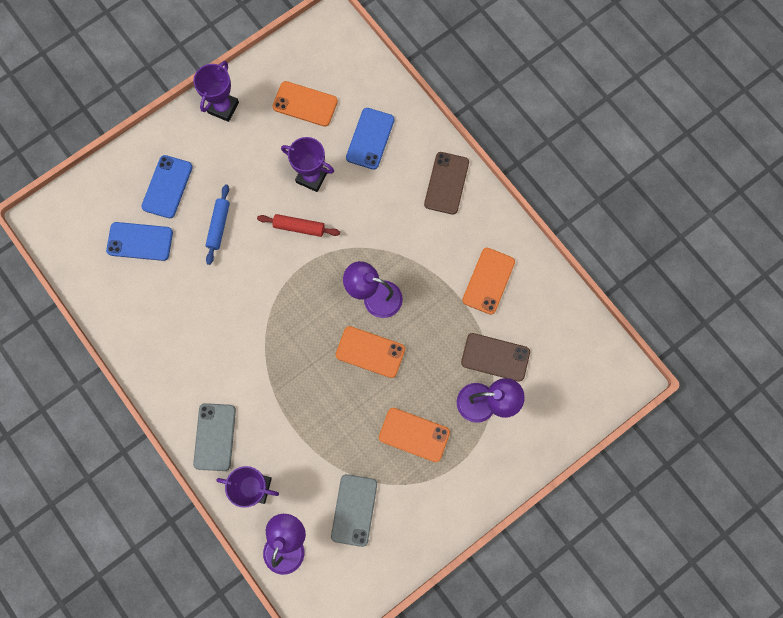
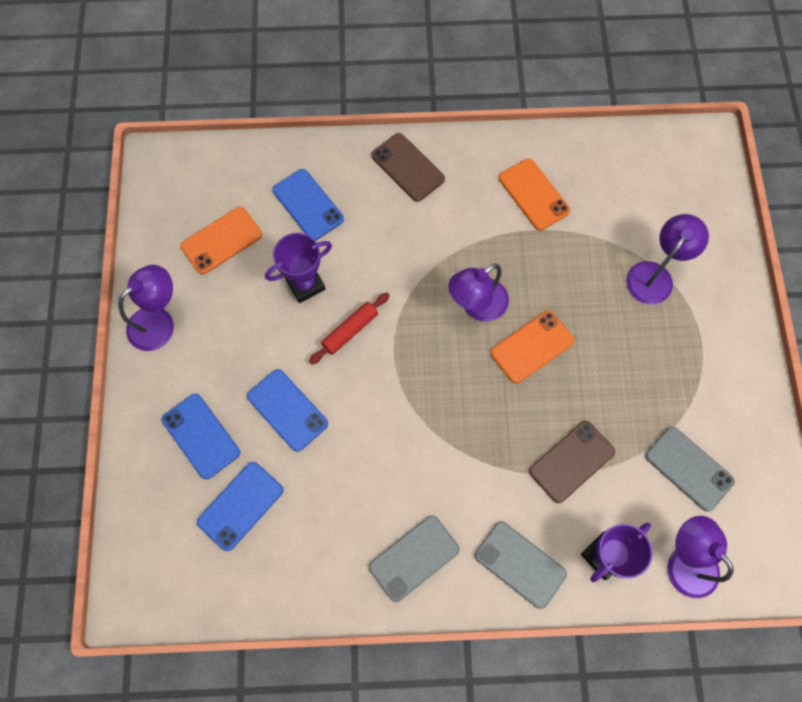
camera: 55 degrees left, 5 degrees down
purple trophy [193,61,239,122] -> purple lamp [118,265,174,351]
blue rolling pin [206,184,230,265] -> blue phone [247,369,328,452]
orange phone [379,408,450,462] -> none
brown phone [461,333,530,382] -> brown phone moved to [529,421,615,503]
none -> grey phone [369,515,460,602]

